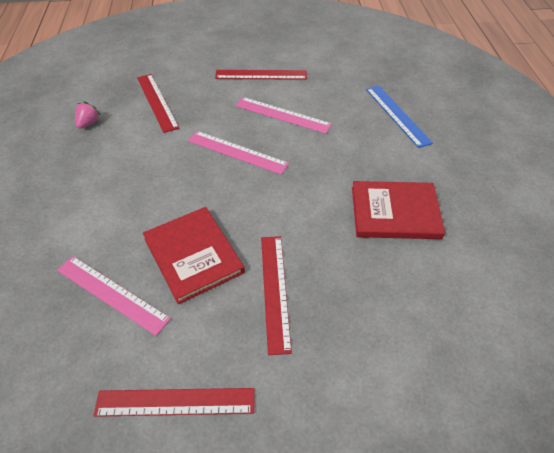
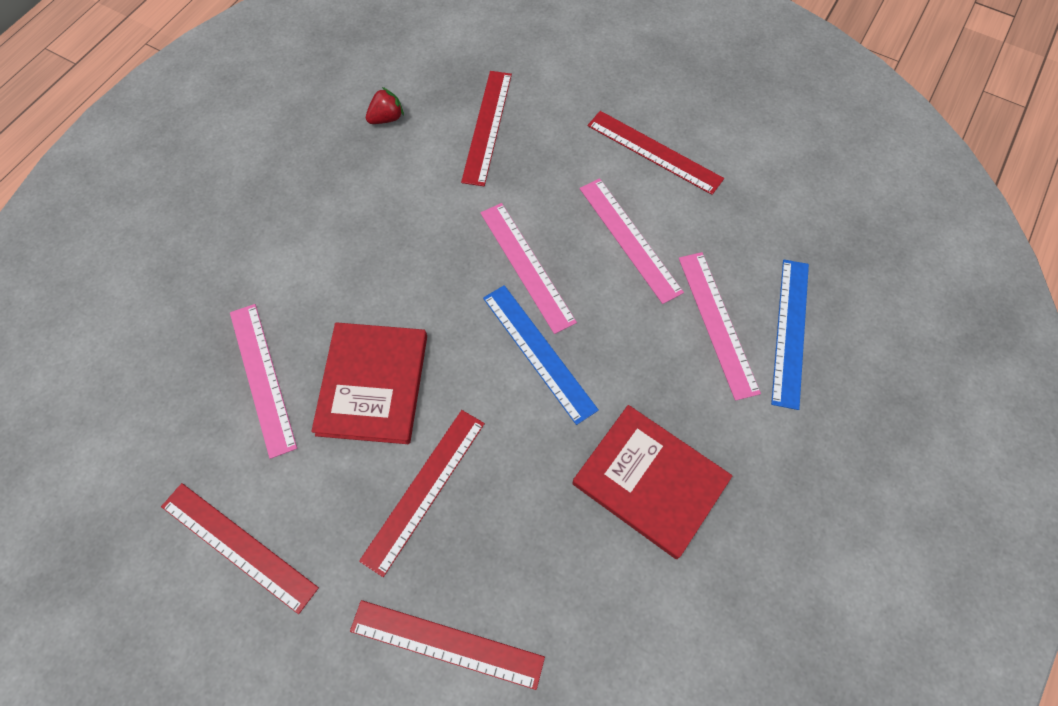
camera: 35 degrees right, 15 degrees up
pink strawberry [75,102,100,129] -> red strawberry [366,87,404,124]
none -> red ruler [350,600,545,690]
none -> blue ruler [483,285,599,425]
none -> pink ruler [679,252,761,401]

